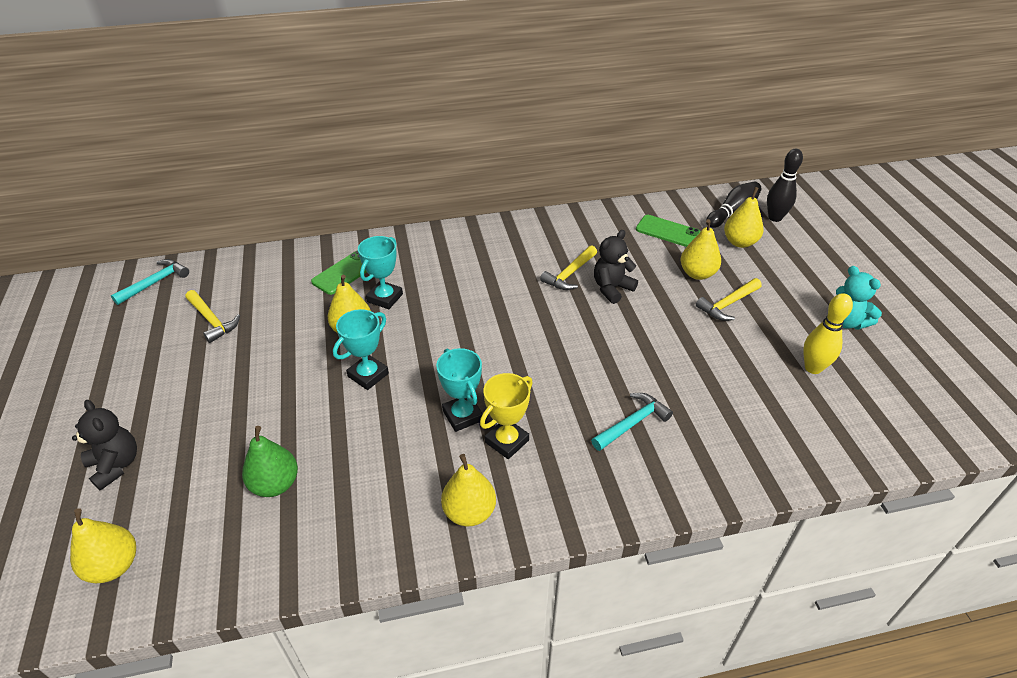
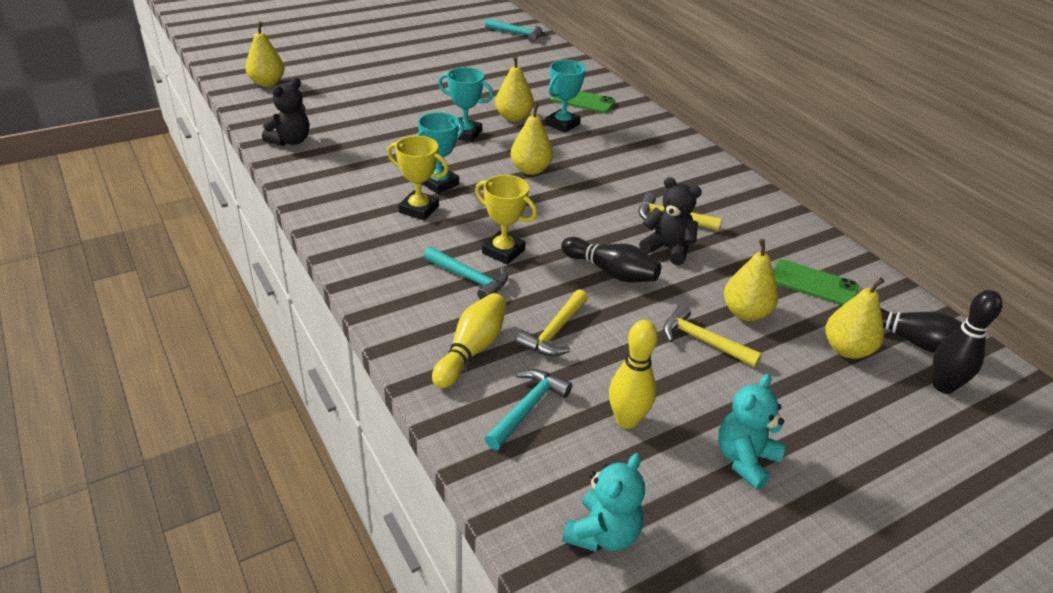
camera: 70 degrees right, 5 degrees down
black teddy bear [72,400,137,491] -> black teddy bear moved to [262,78,309,146]
yellow hammer [185,290,240,343] -> yellow hammer moved to [516,289,588,356]
green pear [242,426,298,497] -> none
turquoise trophy [358,236,403,309] -> turquoise trophy turned 60 degrees counterclockwise [546,60,586,133]
yellow pear [441,454,496,526] -> yellow pear moved to [511,103,553,175]
green phone [636,215,701,247] -> green phone turned 75 degrees counterclockwise [773,259,859,306]
none -> yellow bowling pin [432,293,506,388]
none -> yellow trophy [475,175,537,265]
none -> turquoise hammer [485,369,572,450]
none -> black bowling pin [561,237,661,283]
none -> turquoise teddy bear [562,453,645,552]

